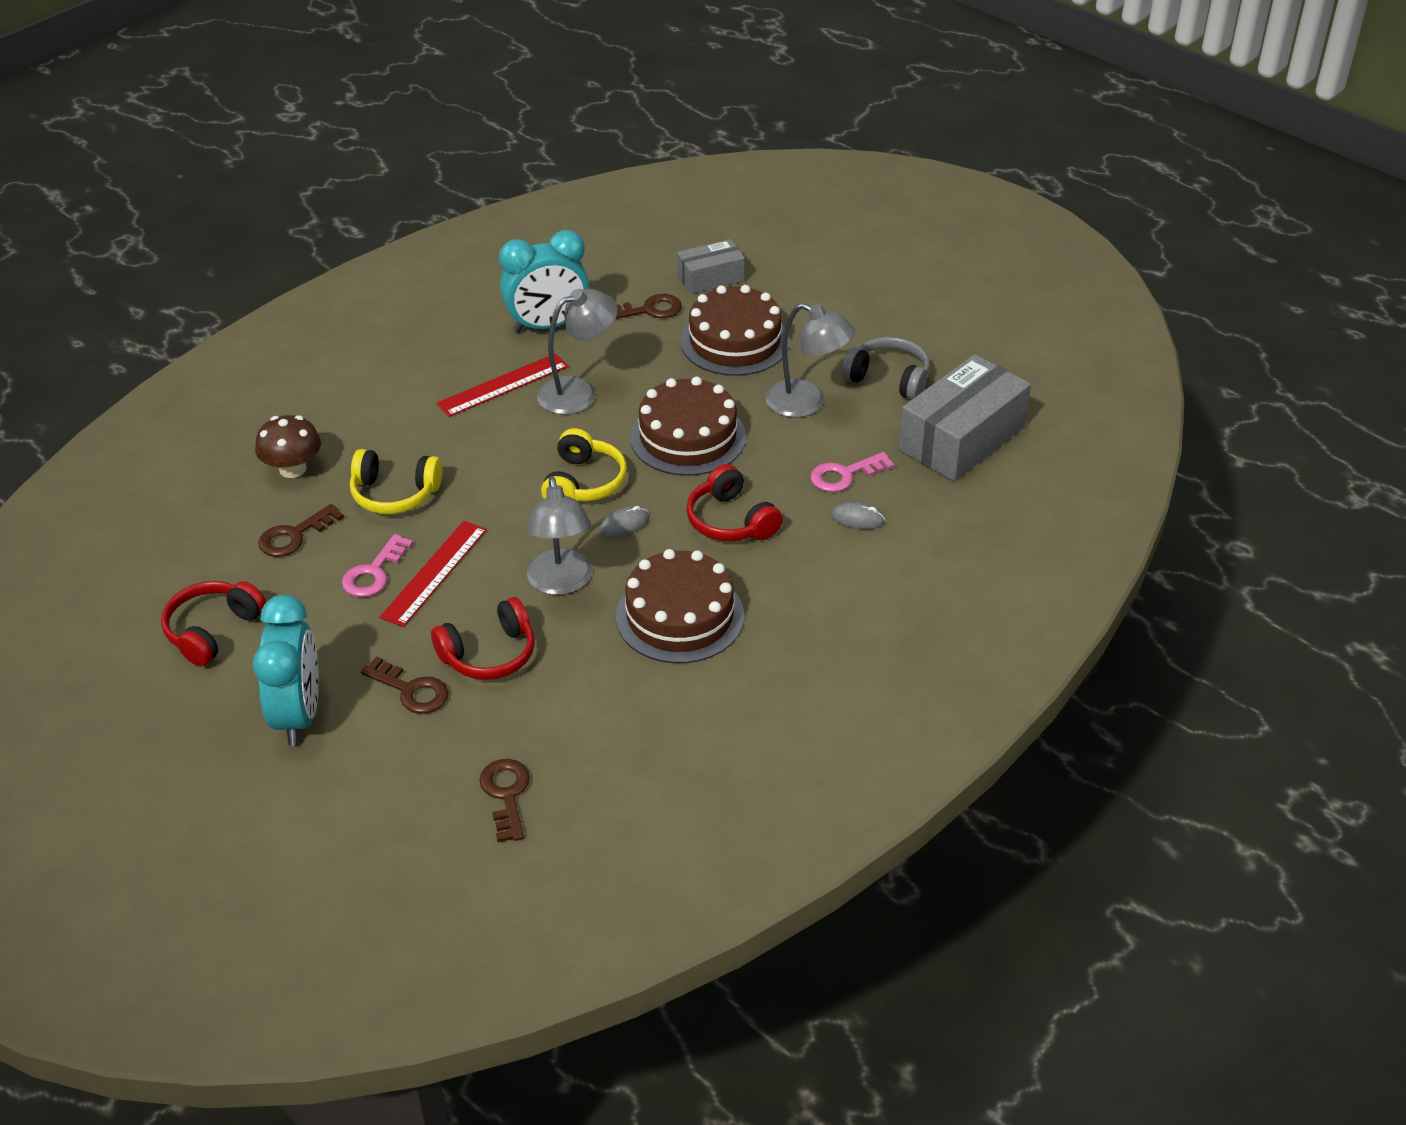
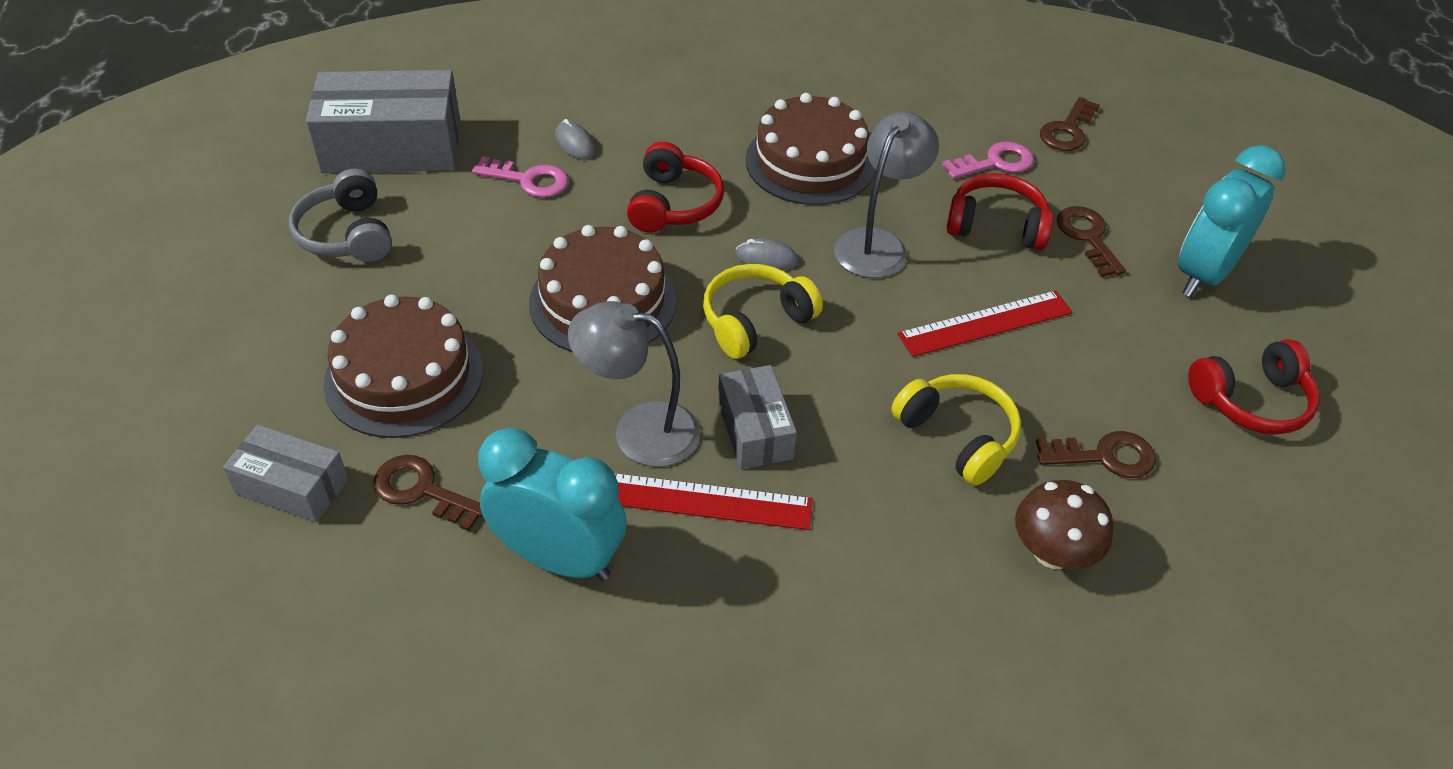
camera: 140 degrees left, 5 degrees up
pink key [342,534,413,597] -> pink key moved to [942,141,1034,179]
grey lamp [765,303,855,418] -> none
none -> grey box [718,365,797,469]

